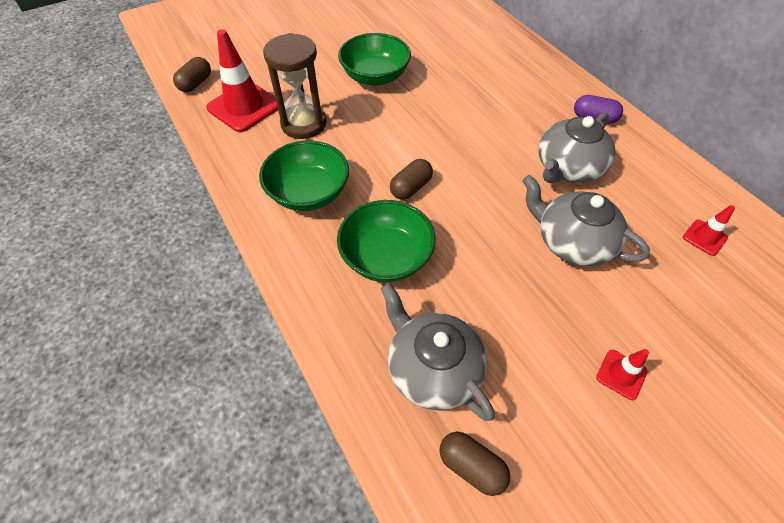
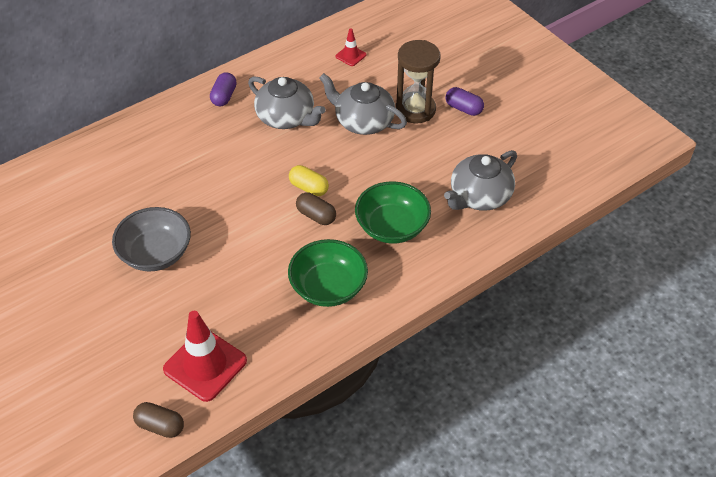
camera: 95 degrees left, 5 degrees down
brown hourglass [263,33,326,139] -> brown hourglass moved to [396,40,441,123]
green bowl [338,33,411,86] -> grey bowl [112,207,191,272]
brown capsule [439,432,510,496] -> none
grey teapot [522,175,650,266] -> grey teapot turned 90 degrees clockwise [319,73,407,135]
red traffic cone [596,349,649,400] -> purple capsule [446,87,484,116]
none -> yellow capsule [289,165,329,196]

